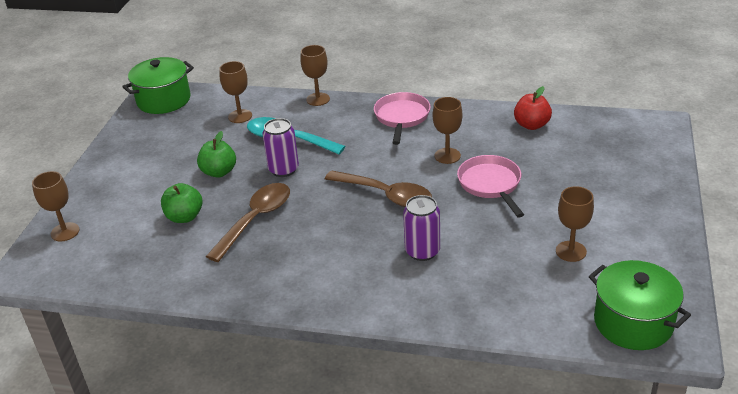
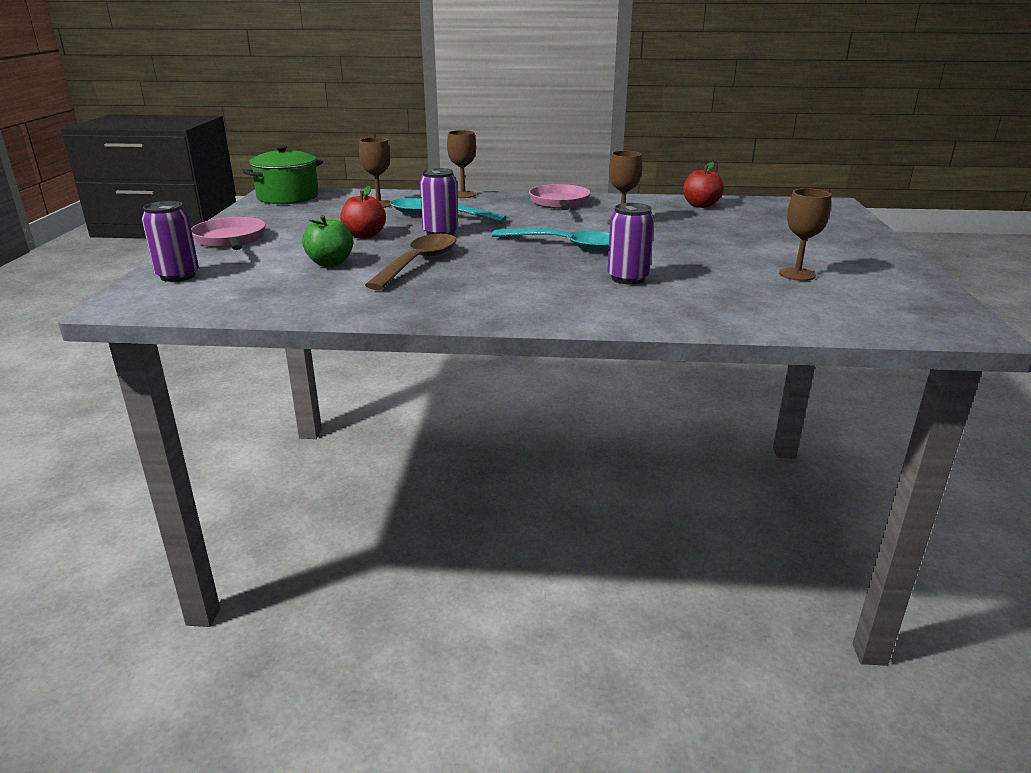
camera: 10 degrees left, 10 degrees down
brown goblet [32,171,80,241] -> purple can [142,201,199,282]
green apple [197,131,236,178] -> red apple [340,186,386,239]
brown spoon [325,170,432,207] -> turquoise spoon [491,229,609,251]
pink pan [457,155,524,218] -> pink pan moved to [191,217,266,250]
green pot [589,260,691,350] -> none

